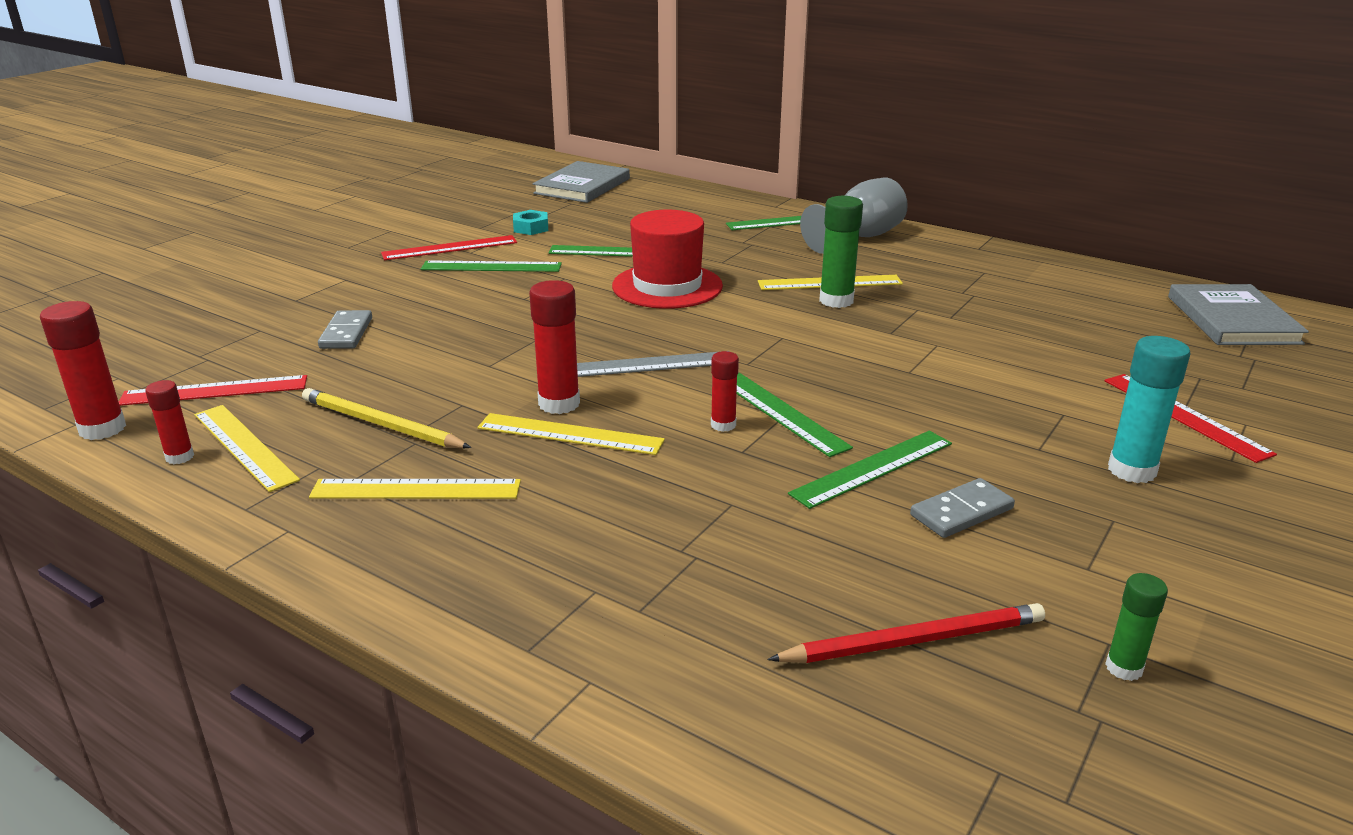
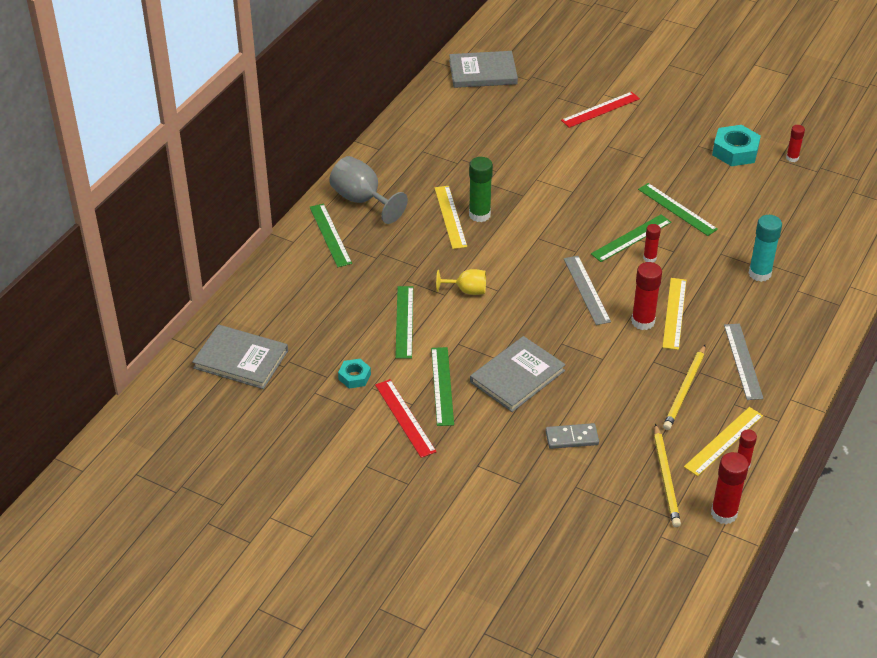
camera: 95 degrees left, 15 degrees up
red ruler [119,375,307,406] -> yellow pencil [654,424,681,527]
yellow ruler [309,479,521,499] -> grey ruler [724,324,764,400]
red hat [612,210,723,309] -> yellow goblet [436,269,486,295]
red pencil [767,603,1045,663] -> none
grey domino [910,478,1015,538] -> none
green glue stick [1105,573,1168,681] -> red glue stick [786,125,805,162]
turquoise glue stick [1108,336,1191,483] -> turquoise glue stick moved to [748,215,782,282]
none -> grey book [470,336,566,412]
none -> turquoise nut [712,125,761,166]

